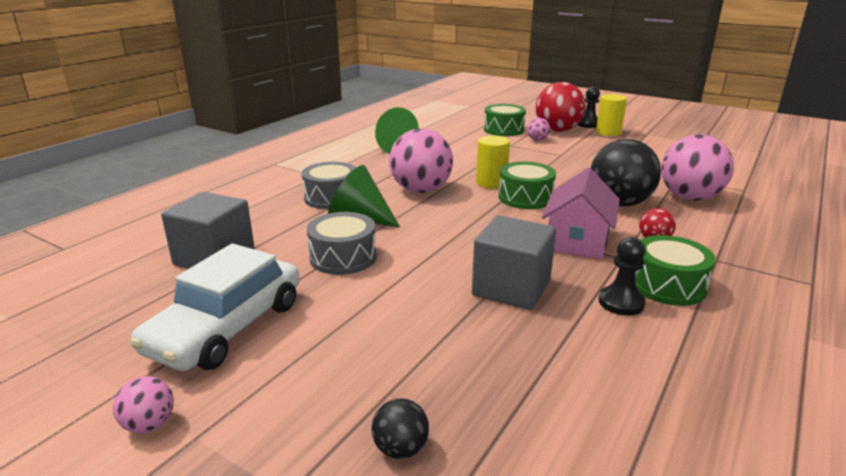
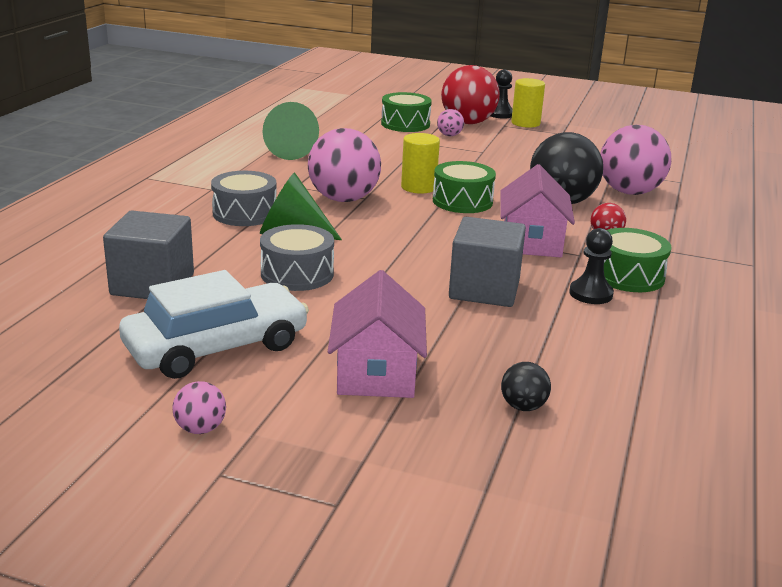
camera: 15 degrees left, 0 degrees up
white car [130,243,300,371] -> white car turned 135 degrees counterclockwise [119,270,309,379]
black ball [371,399,429,459] -> black ball moved to [501,362,551,411]
none -> pink house [328,270,427,398]

